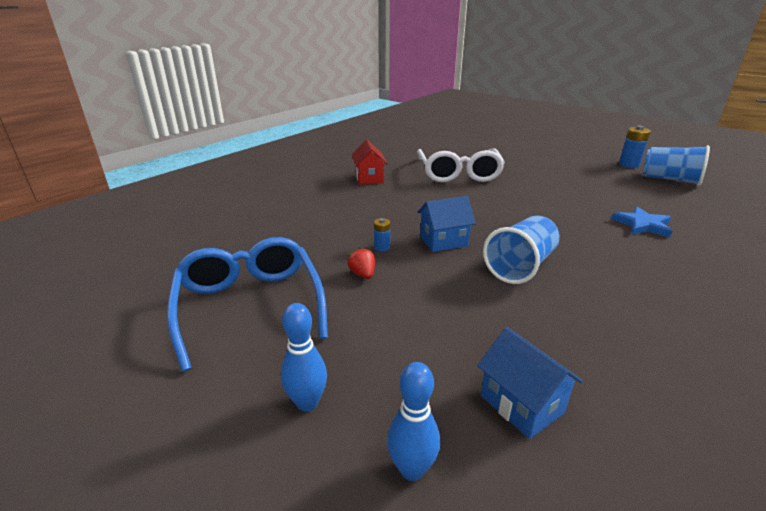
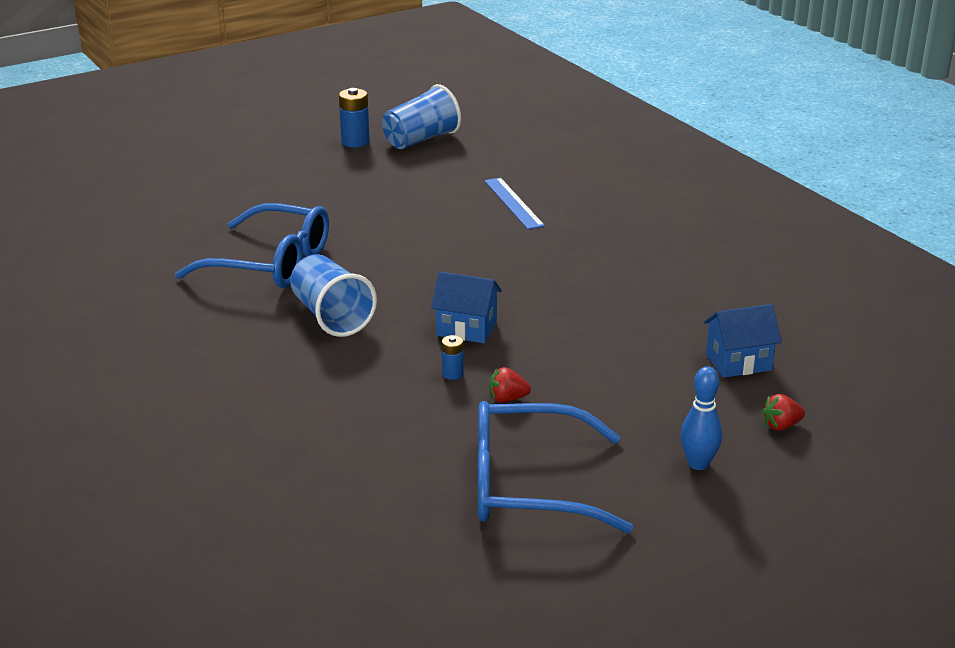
camera: 70 degrees left, 0 degrees up
red house [352,140,388,185] -> none
blue bowling pin [387,362,440,481] -> red strawberry [762,394,805,431]
white glasses [417,148,505,182] -> blue glasses [175,203,329,288]
blue house [418,196,476,252] -> blue house turned 75 degrees counterclockwise [431,272,502,343]
blue cup [483,215,560,284] -> blue cup moved to [290,254,377,337]
blue star [612,206,672,238] -> blue ruler [484,177,545,229]

